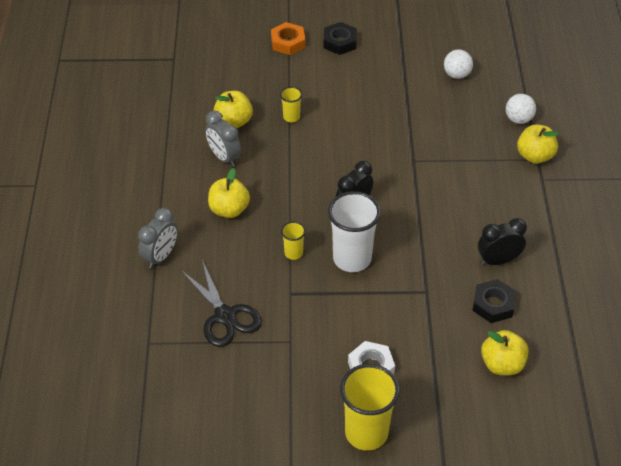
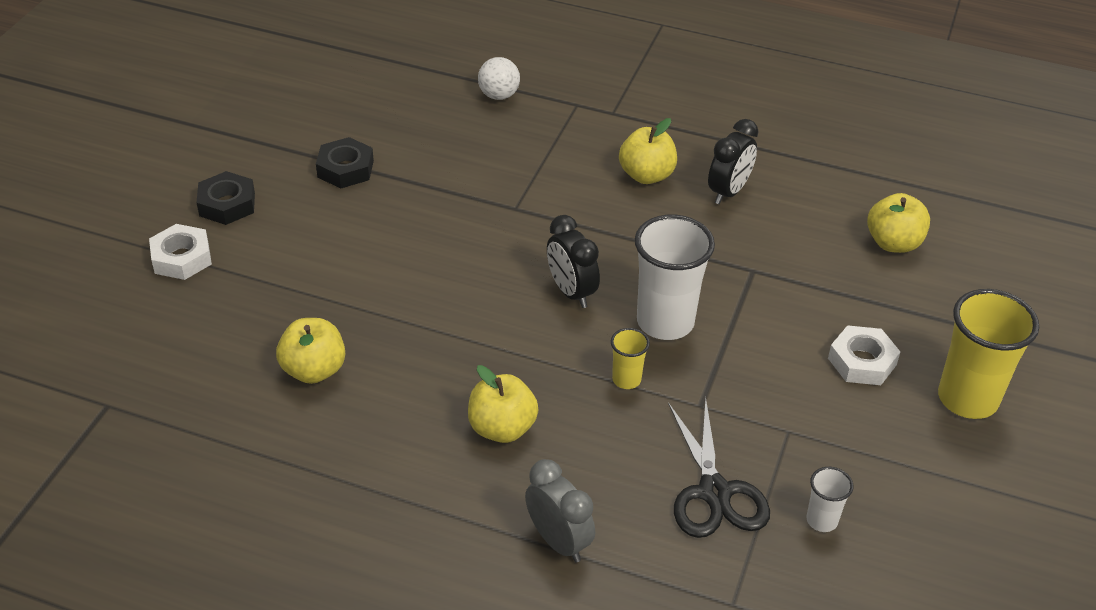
camera: 70 degrees left, 5 degrees down
black scissors [181,260,262,347] -> black scissors turned 90 degrees clockwise [668,397,770,538]
grey clock [205,111,241,167] -> none
orange nut [271,22,305,55] -> white nut [149,224,212,280]
yellow cup [280,87,302,122] -> none
white ball [444,50,473,79] -> none
black nut [472,279,516,323] -> black nut moved to [316,137,374,188]
black clock [478,218,527,266] -> black clock turned 150 degrees counterclockwise [708,119,759,204]
yellow apple [517,125,559,164] -> yellow apple moved to [619,118,677,184]
none -> white cup [806,467,854,532]

